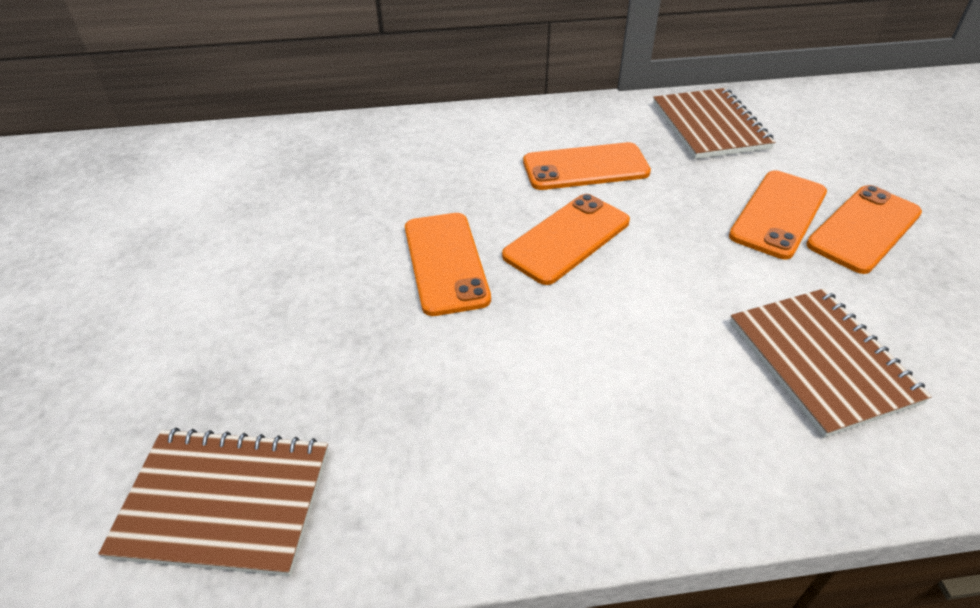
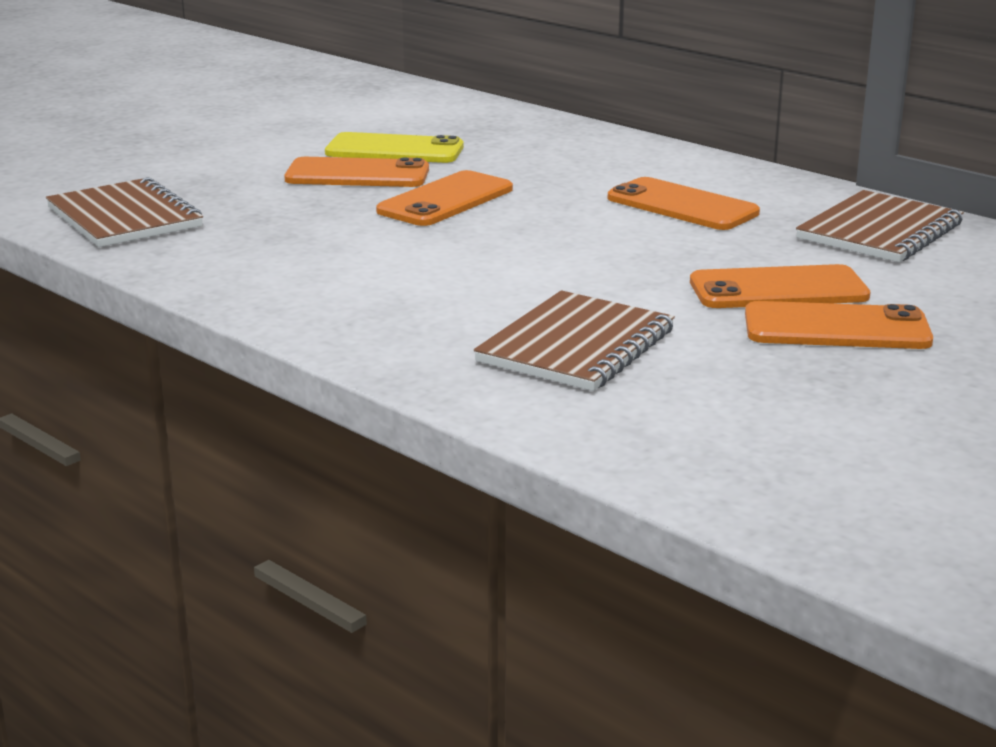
camera: 50 degrees right, 20 degrees down
orange phone [502,194,630,285] -> orange phone moved to [284,157,429,187]
none -> yellow phone [325,132,464,163]

